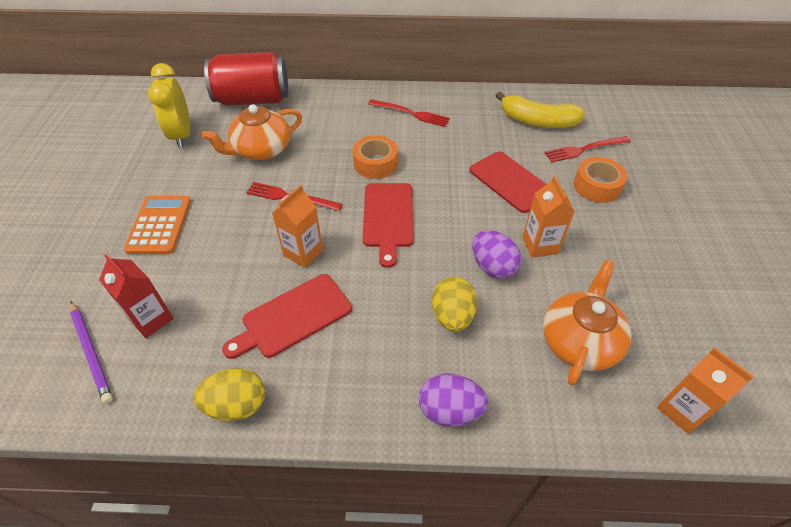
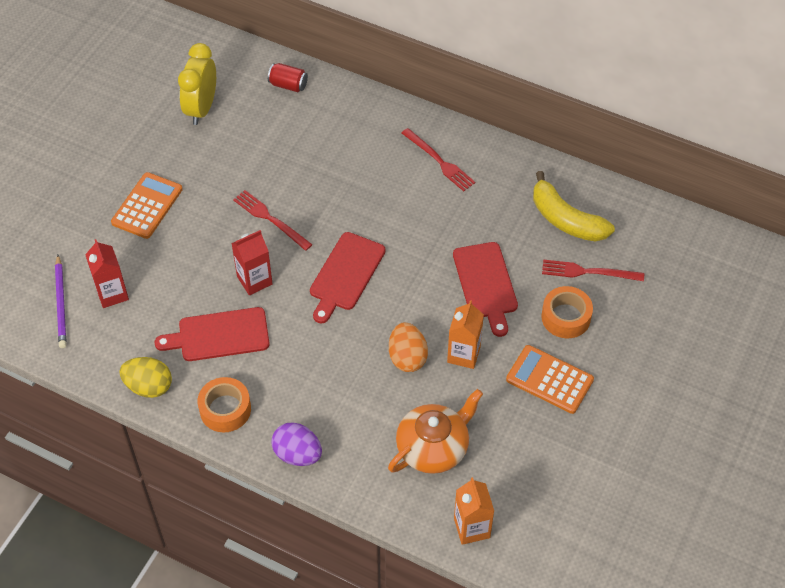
camera: 25 degrees right, 5 degrees up
orange teapot [202,104,302,160] -> none
red can [204,52,288,106] -> red can [268,63,308,92], size x0.44
orange carton [272,185,323,268] -> red carton [231,230,273,295]
orange tape [353,135,398,179] -> orange tape moved to [198,377,251,433]
yellow egg [432,277,477,332] -> none
purple egg [472,230,521,279] -> orange egg [389,322,428,372]
none -> orange calculator [506,345,594,414]

